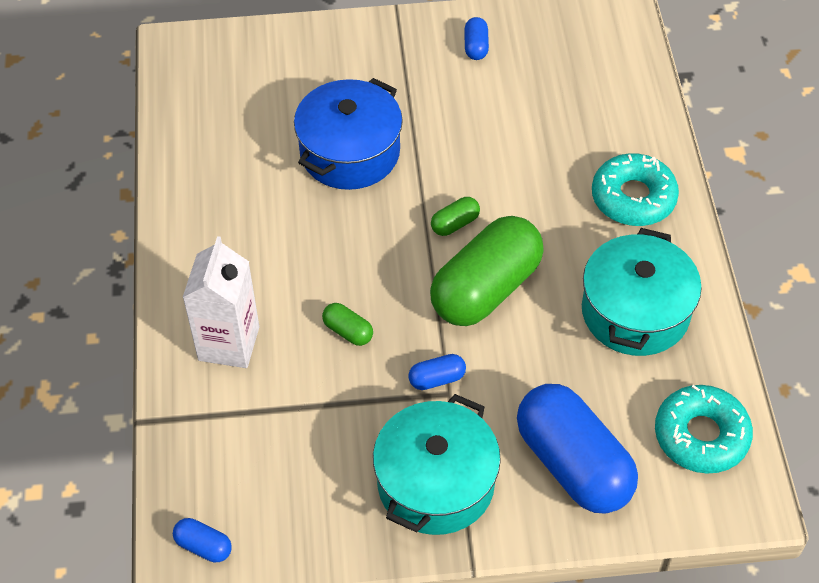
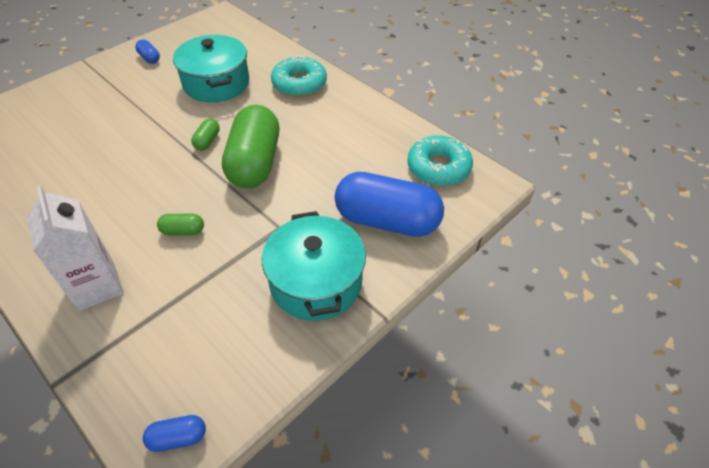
camera: 40 degrees left, 5 degrees down
blue pot [294,78,403,190] -> none
blue capsule [408,354,466,390] -> none
turquoise pot [582,228,702,356] -> turquoise pot moved to [173,35,249,102]

